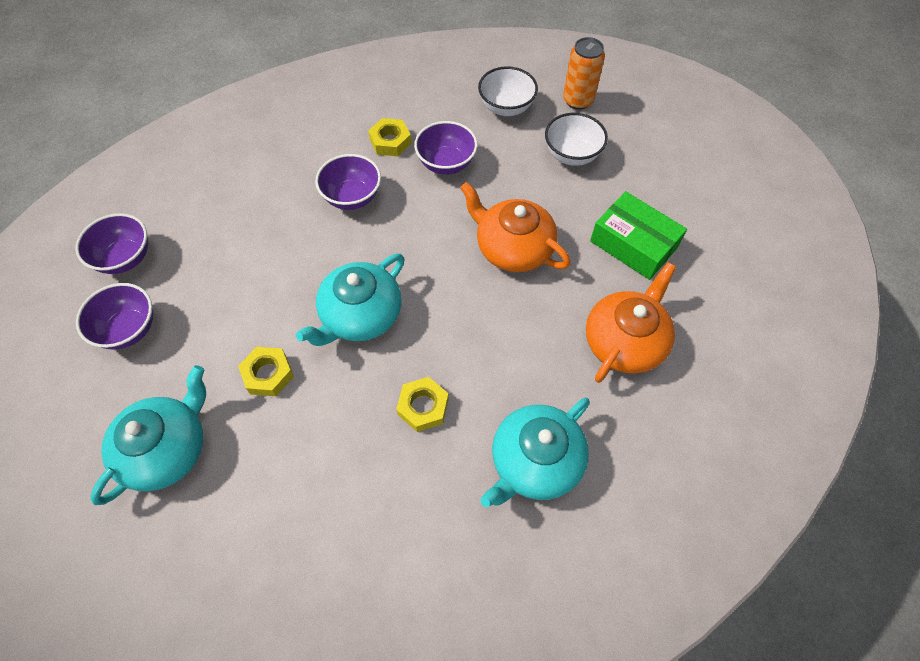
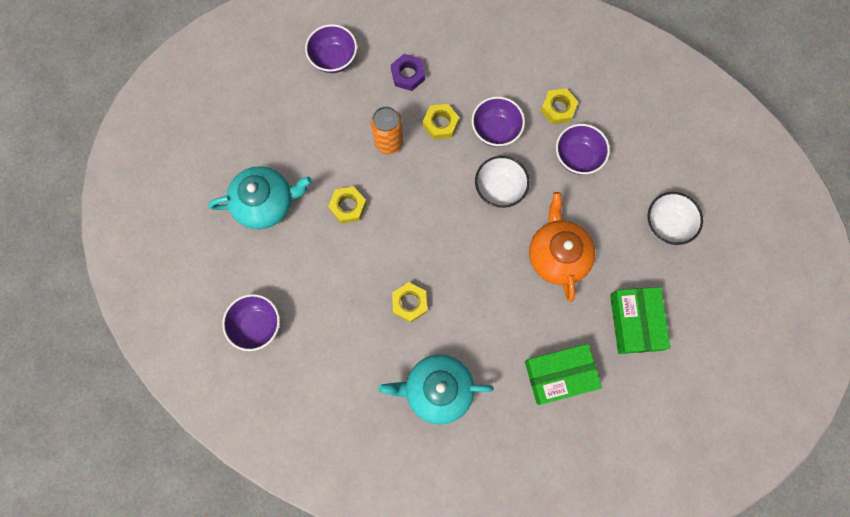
camera: 45 degrees right, 15 degrees up
purple bowl [76,283,153,350] -> purple bowl moved to [222,294,280,351]
turquoise teapot [296,253,405,346] -> none
white bowl [478,66,538,116] -> white bowl moved to [475,156,530,208]
orange can [563,37,605,110] -> orange can moved to [371,106,403,154]
orange teapot [586,262,676,383] -> green box [525,344,602,405]
none -> purple nut [391,54,425,91]
none -> yellow nut [423,104,459,140]

